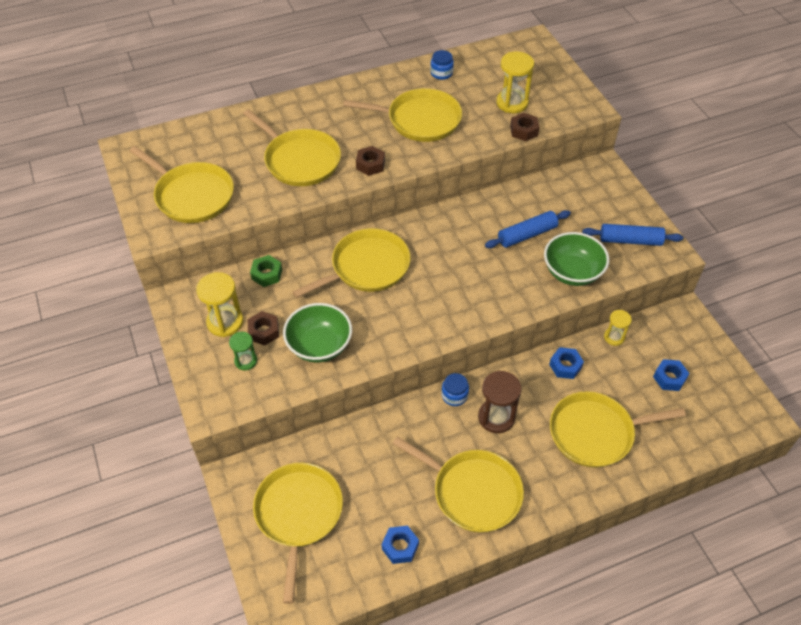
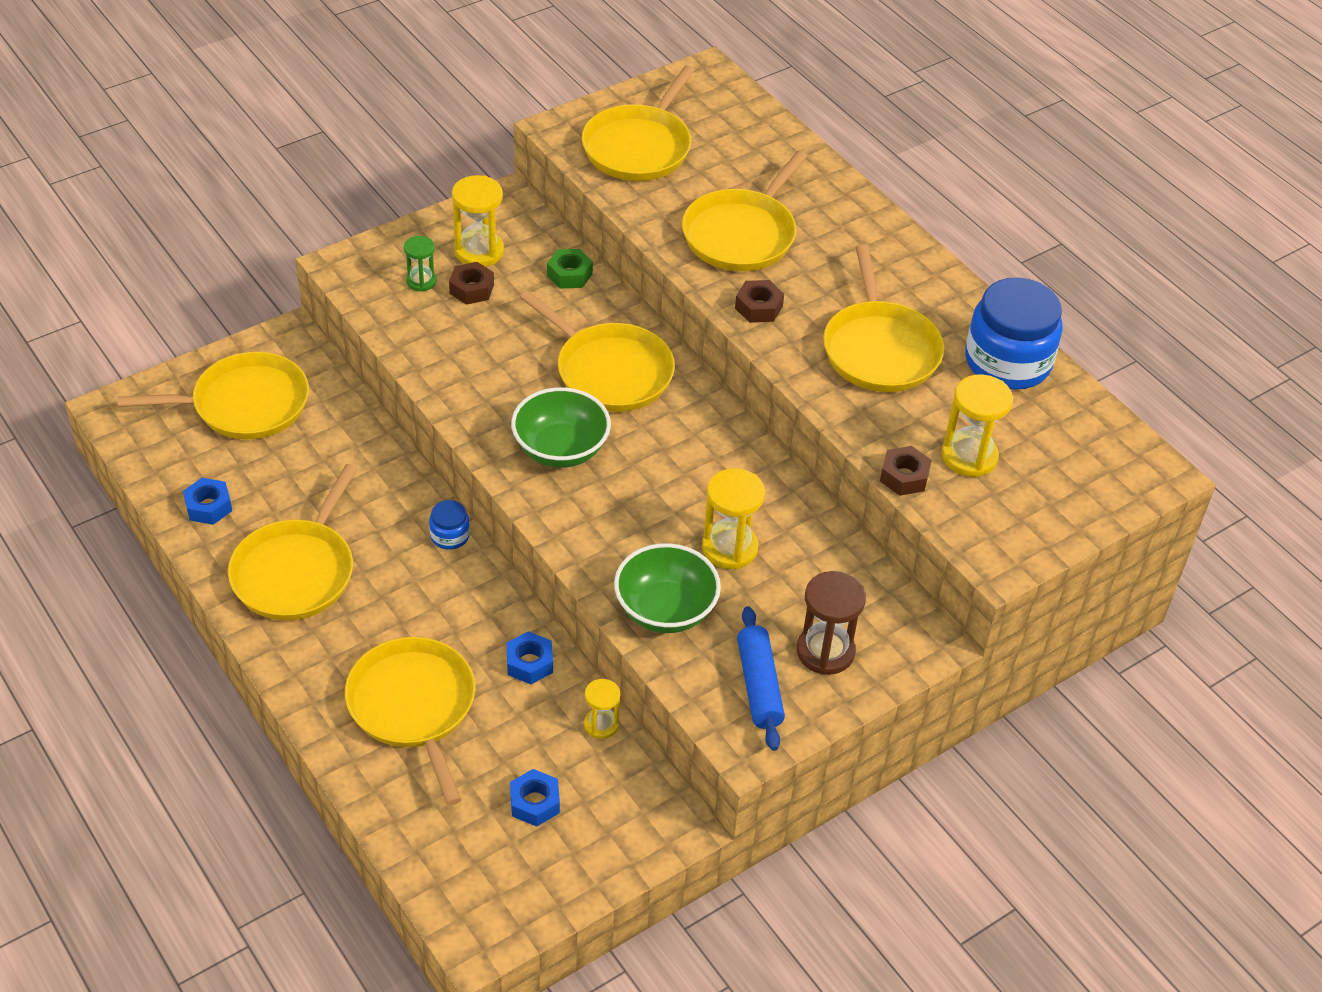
camera: 75 degrees right, 5 degrees down
green bowl [283,303,352,363] -> green bowl moved to [511,387,611,468]
blue jar [430,50,454,80] -> blue jar [965,277,1063,390], size x2.23
brown hourglass [478,371,522,433] -> brown hourglass moved to [797,571,866,675]
blue rolling pin [485,210,571,248] -> yellow hourglass [702,468,765,569]

